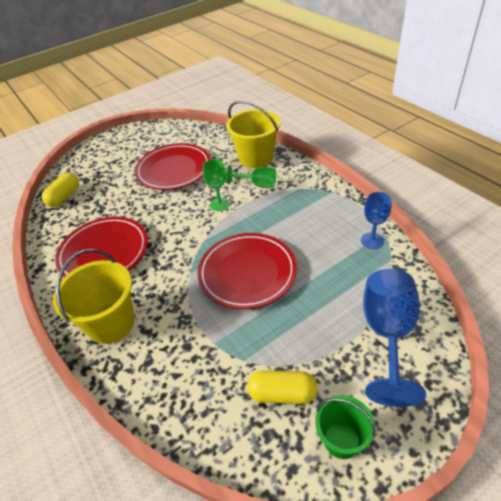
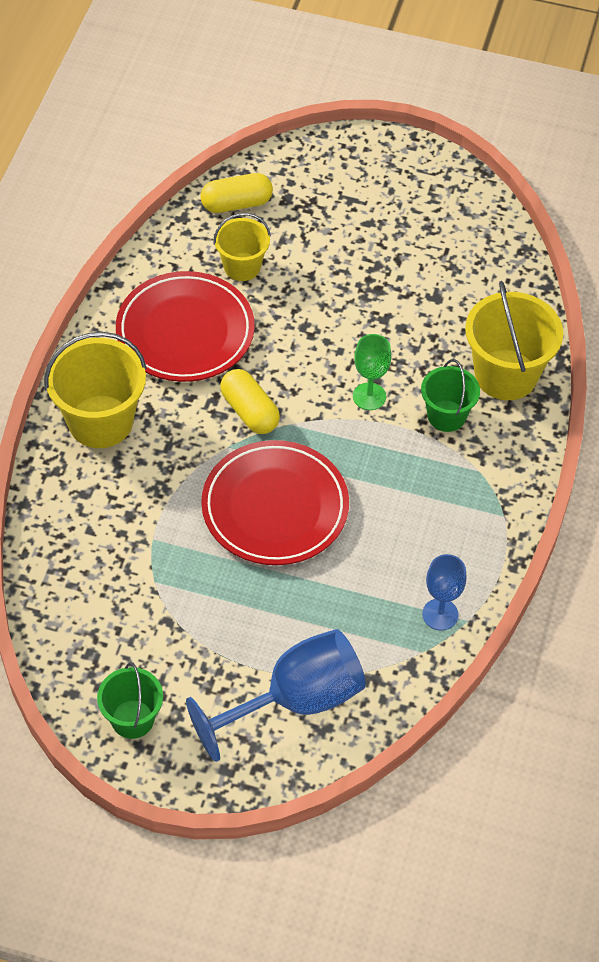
camera: 45 degrees right, 10 degrees up
red plate [135,143,210,190] -> none
green goblet [226,165,276,188] -> green bucket [421,359,480,432]
yellow capsule [247,370,317,404] -> yellow capsule moved to [220,369,280,434]
none -> yellow bucket [213,213,271,281]

